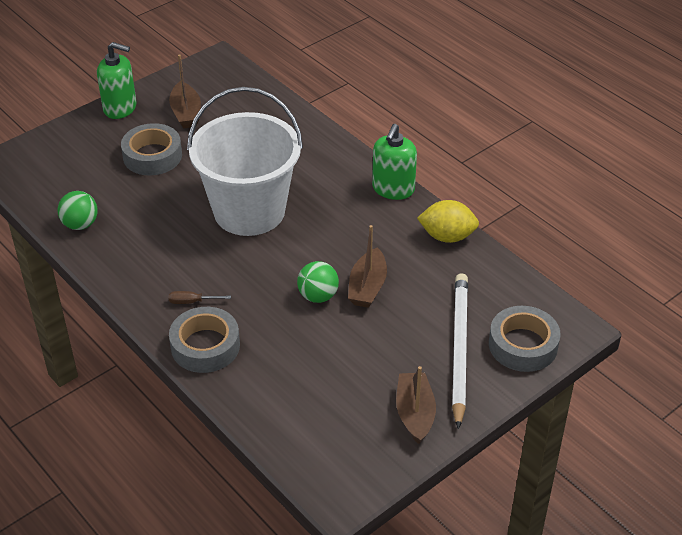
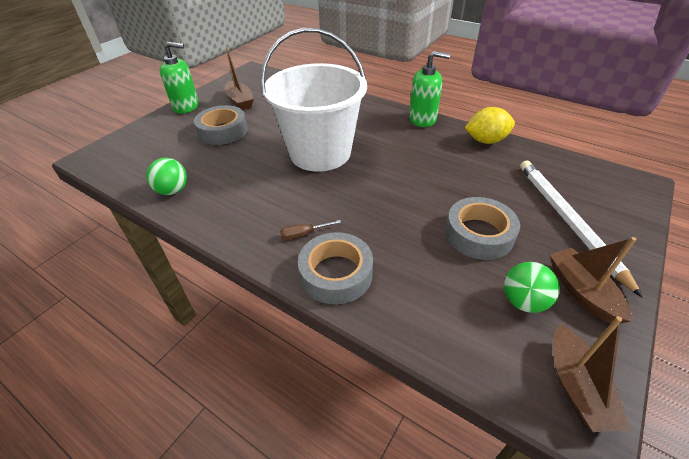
camera: 15 degrees left, 0 degrees up
green ball [297,261,339,303] -> green ball moved to [504,262,560,313]
brown boat [348,225,387,308] -> brown boat moved to [553,316,631,432]
green soap dispenser [372,124,417,200] -> green soap dispenser turned 90 degrees counterclockwise [409,51,450,127]
grey tape [489,306,561,372] -> grey tape moved to [445,197,520,260]

